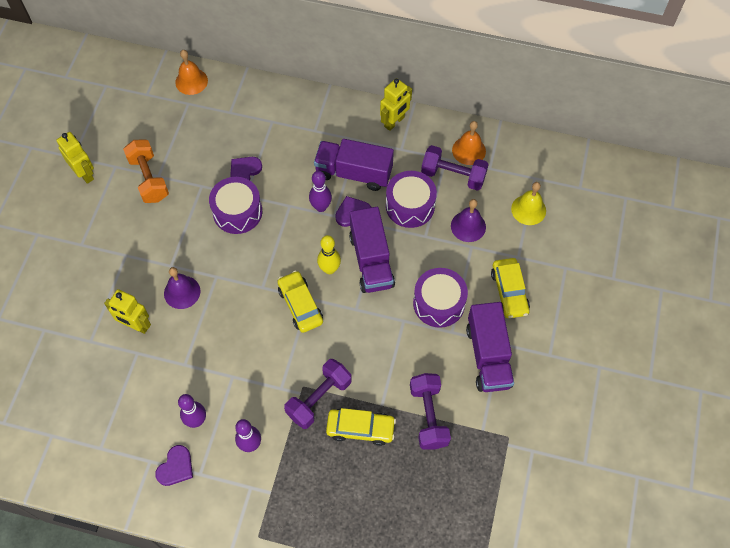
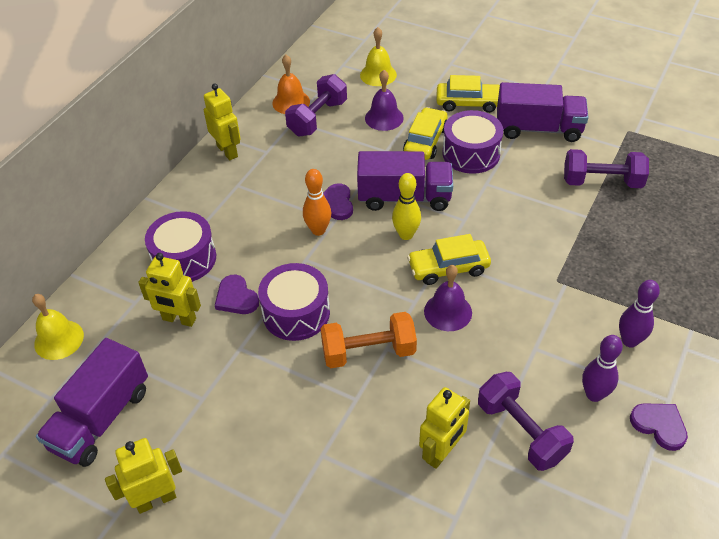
camera: 75 degrees left, 15 degrees down
orange dumbbell [123,140,169,203] -> orange dumbbell moved to [320,312,417,368]
purple bell [164,267,200,309] -> purple bell moved to [424,265,472,331]
orange bell [175,50,208,95] -> yellow bell [32,294,84,360]
purple dumbbell [284,359,352,429] -> purple dumbbell moved to [478,372,574,471]
purple bowling pin [309,171,332,212] -> orange bowling pin [303,169,331,236]
purple truck [314,139,394,191] -> purple truck moved to [36,338,148,467]
yellow car [326,408,396,446] -> yellow car moved to [403,107,448,160]
purple drum [386,171,437,228] -> purple drum moved to [145,211,216,282]
none -> yellow robot [138,253,201,327]

